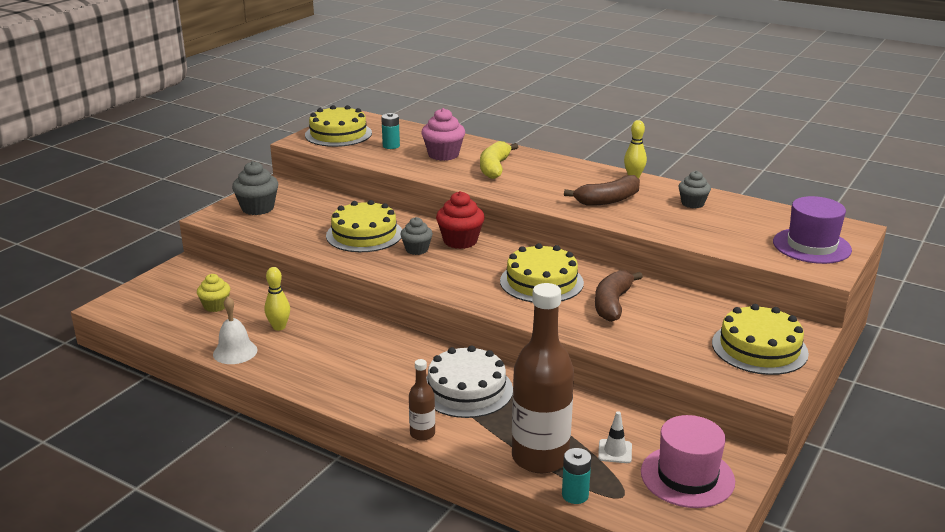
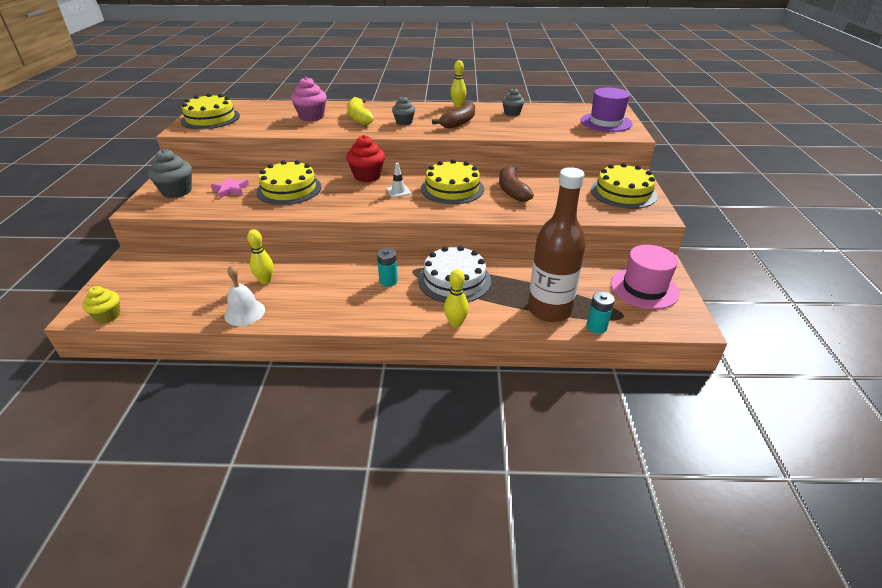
camera: 30 degrees left, 10 degrees up
yellow cupcake [197,274,230,312] -> yellow cupcake moved to [82,286,120,323]
turquoise battery [381,113,400,149] -> turquoise battery moved to [377,248,398,286]
grey cupcake [400,217,433,255] -> grey cupcake moved to [392,96,415,125]
brown bottle [409,359,435,441] -> yellow bowling pin [444,269,469,327]
white traffic cone [598,411,632,463] -> white traffic cone moved to [386,163,411,198]
none -> pink star [211,177,249,198]

